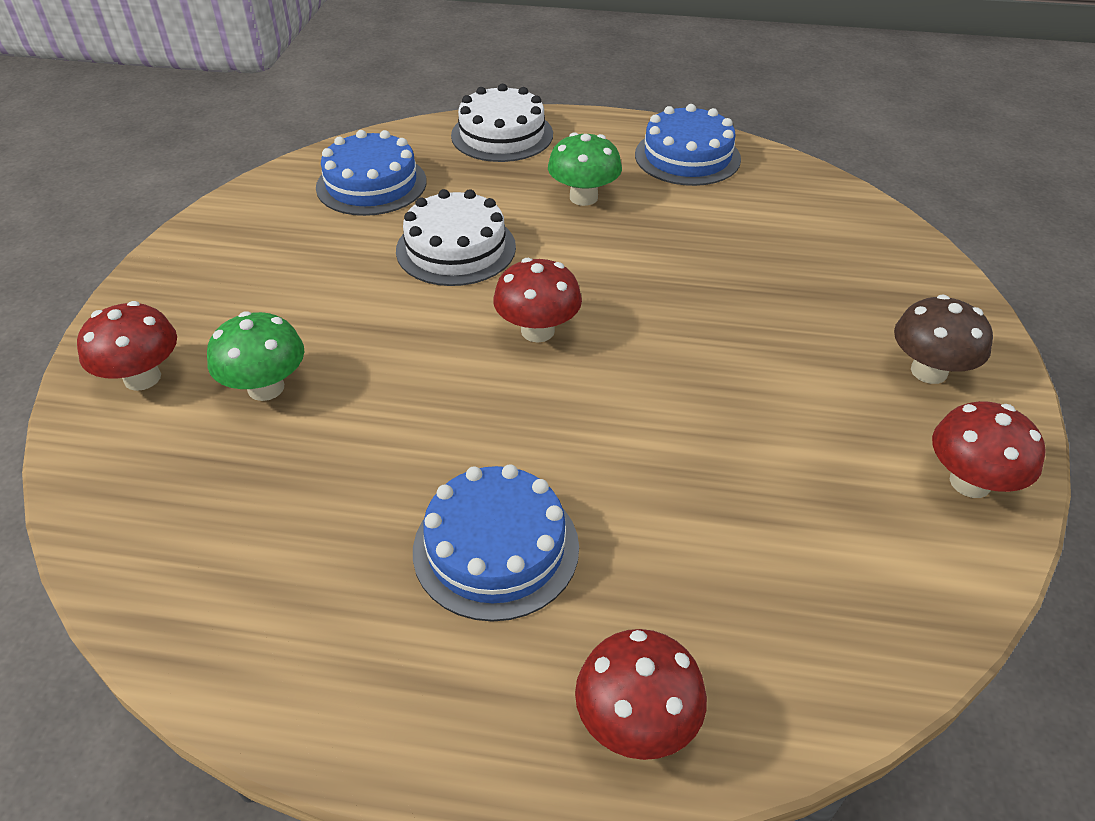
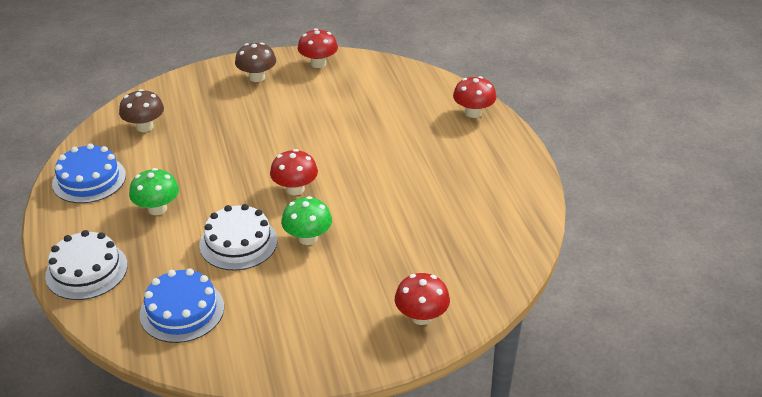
camera: 115 degrees left, 5 degrees down
green mushroom [207,311,304,401] -> green mushroom moved to [281,196,332,245]
blue cake [413,464,579,622] -> none
none -> brown mushroom [119,89,164,132]

